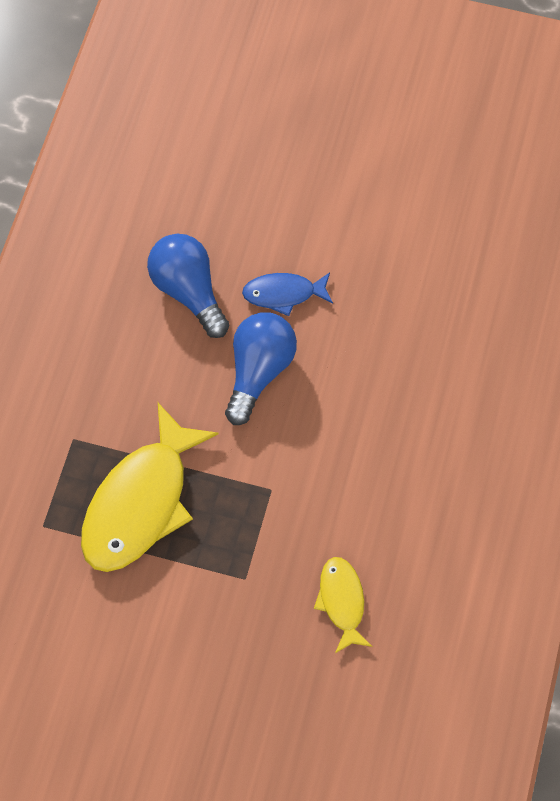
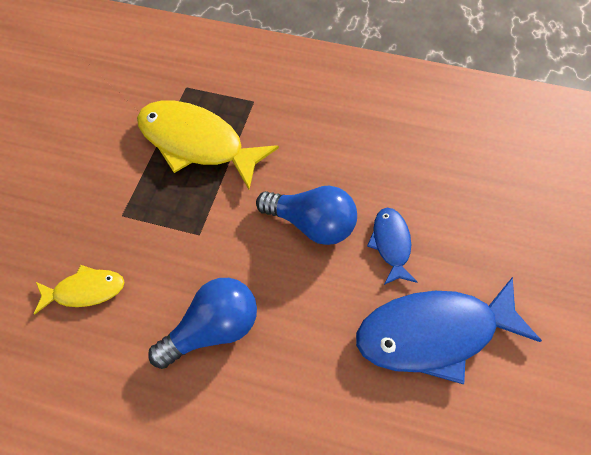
camera: 90 degrees right, 5 degrees down
blue light bulb [147,234,229,338] -> blue light bulb moved to [148,278,257,369]
none -> blue fish [356,277,542,384]

